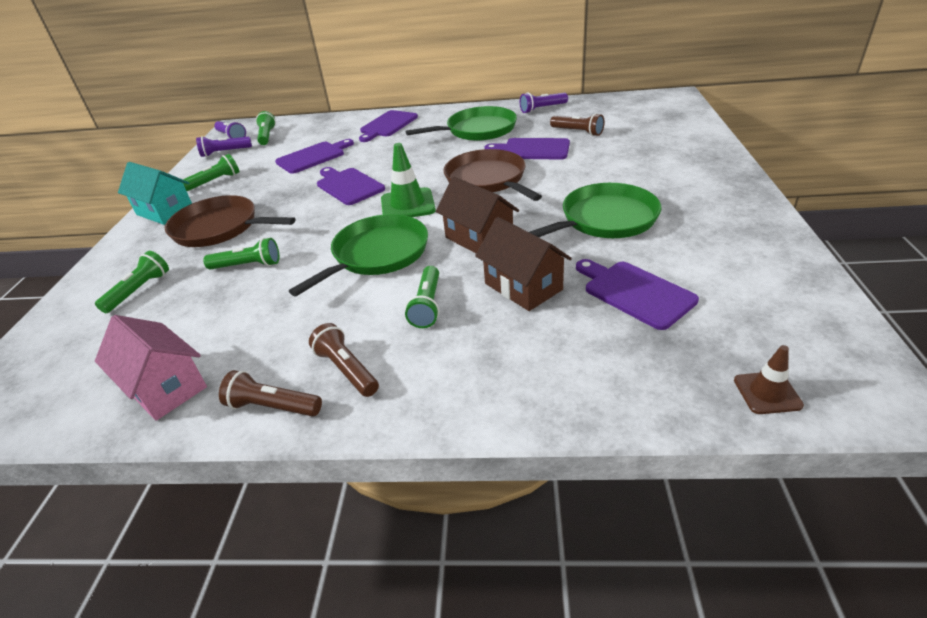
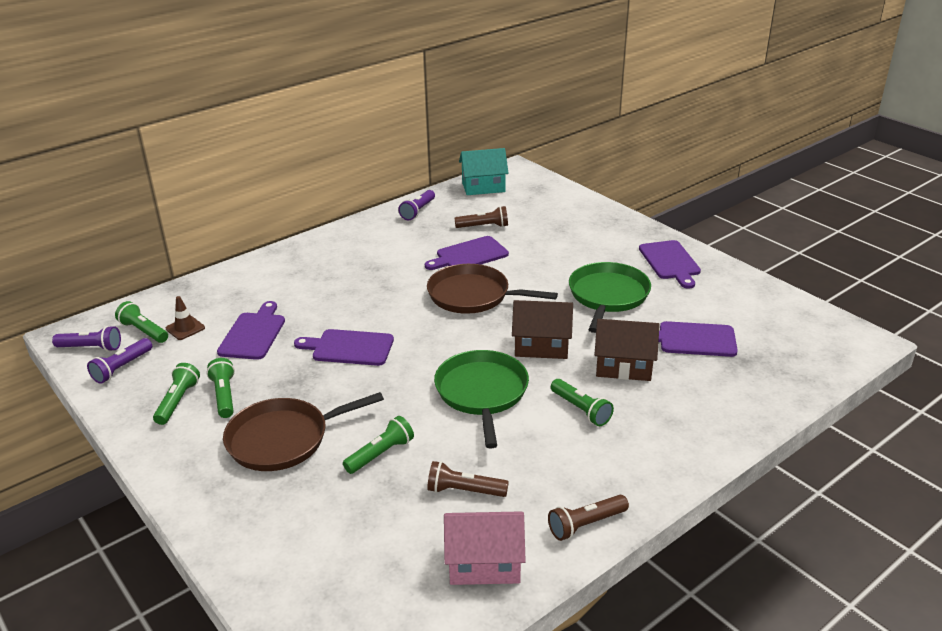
camera: 45 degrees left, 5 degrees down
green flashlight [95,251,169,313] -> green flashlight moved to [206,358,235,418]
turquoise house [118,162,192,225] -> turquoise house moved to [459,148,509,195]
brown flashlight [309,323,379,397] -> brown flashlight moved to [427,461,509,497]
purple cutting board [359,110,418,142] -> purple cutting board moved to [639,240,701,289]
green traffic cone [381,143,436,217] -> none
green pan [406,106,517,141] -> none
brown traffic cone [734,345,804,414] -> brown traffic cone moved to [166,296,205,340]

